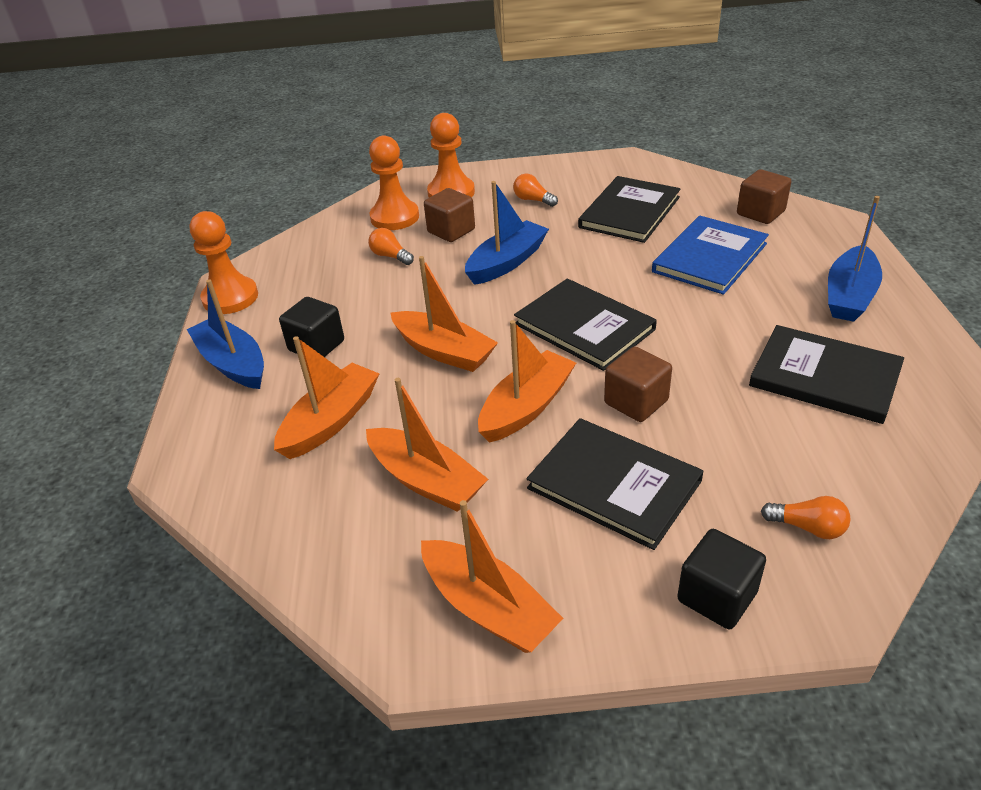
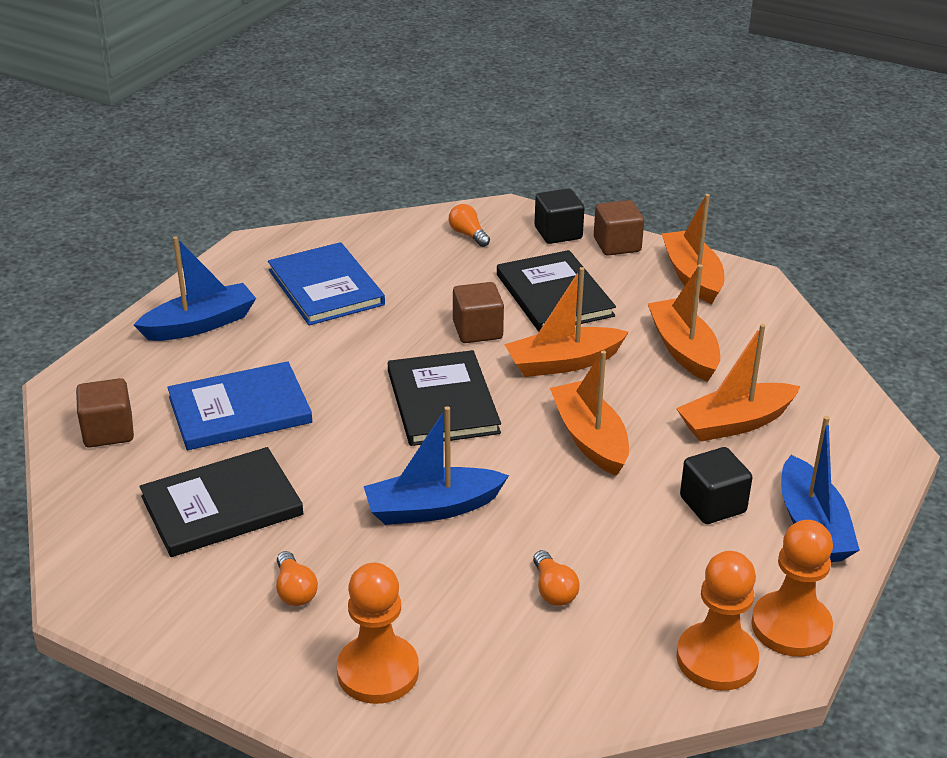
camera: 150 degrees left, 5 degrees down
orange pawn [369,136,419,230] -> orange pawn moved to [676,551,759,691]
brown cube [424,188,475,242] -> brown cube moved to [594,200,644,255]
black book [749,325,904,424] -> blue book [268,242,385,326]

